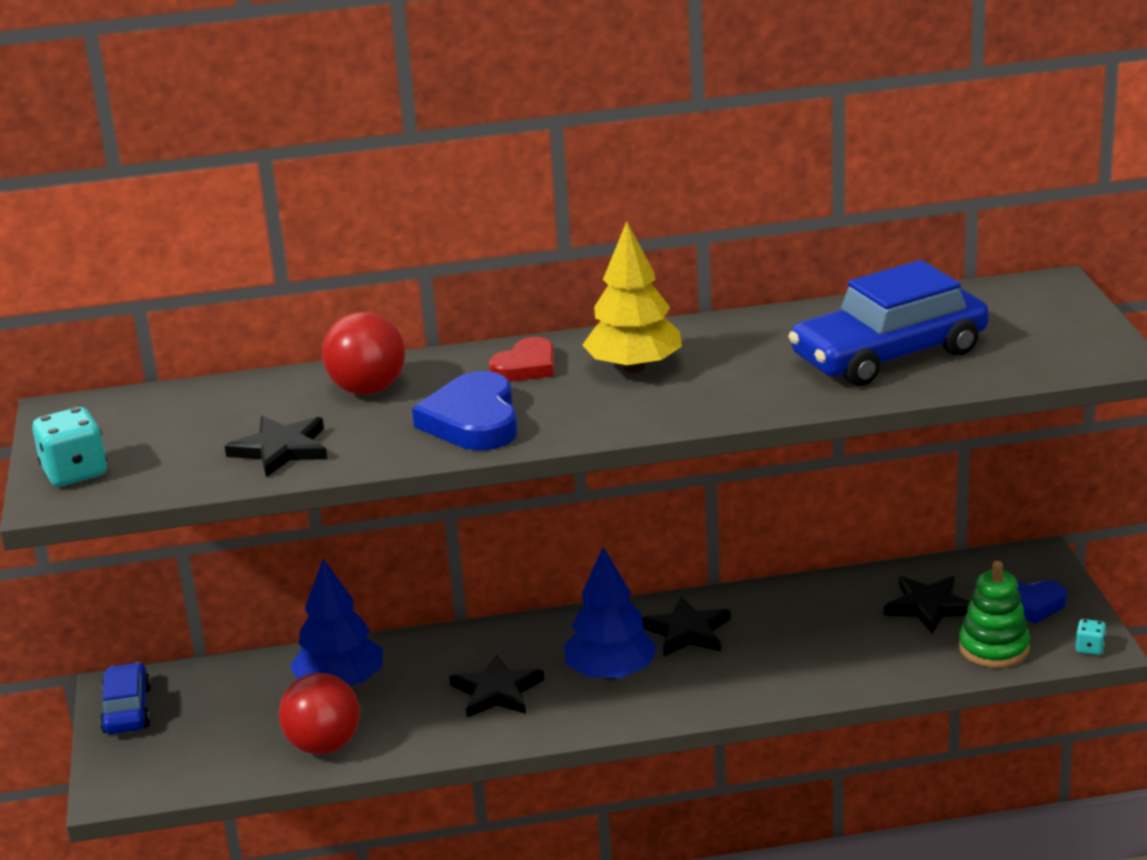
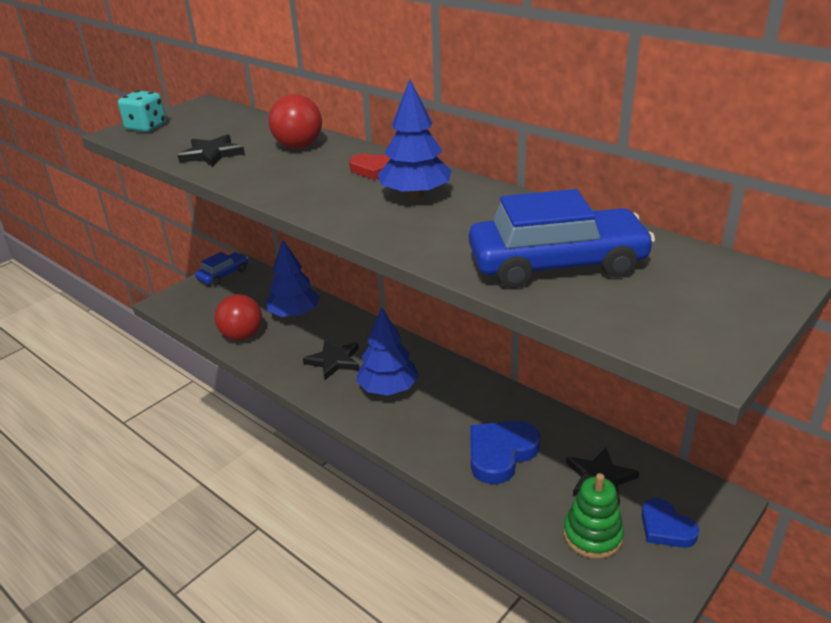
camera: 50 degrees right, 5 degrees up
blue heart [412,371,518,450] -> blue heart moved to [470,421,540,484]
yellow tree [582,221,682,373] -> blue tree [378,79,451,199]
black star [642,596,731,656] -> none
blue car [788,260,989,386] -> blue car turned 150 degrees clockwise [469,189,655,288]
turquoise dice [1076,619,1106,655] -> none

